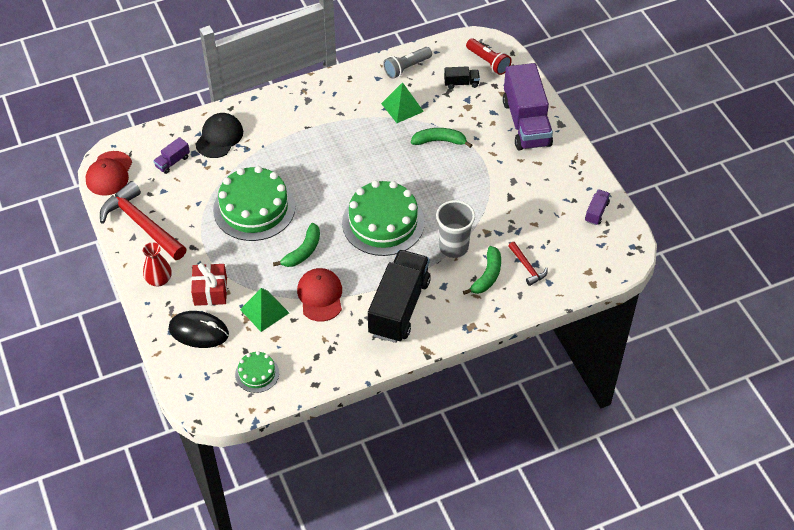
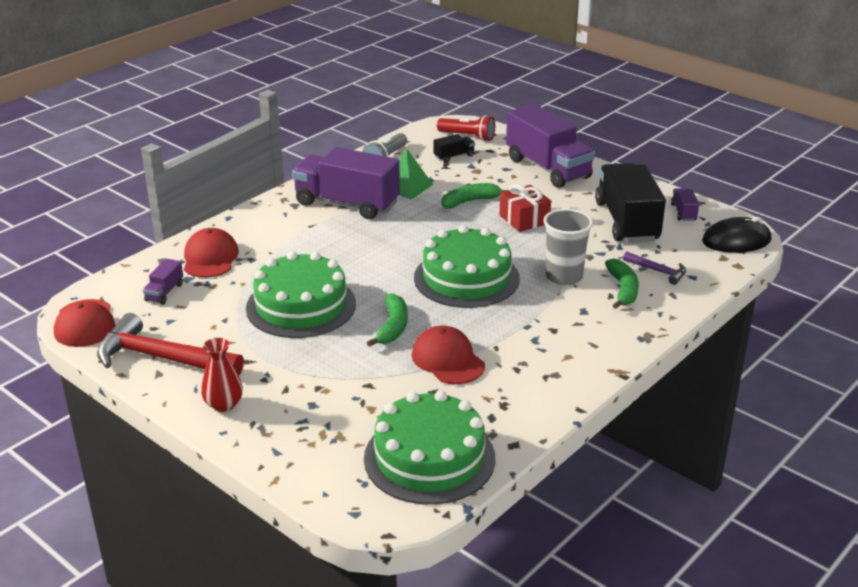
camera: 25 degrees left, 20 degrees down
black mouse [169,311,229,348] -> black mouse moved to [702,217,772,253]
red gift [191,263,227,306] -> red gift moved to [499,184,551,232]
black cap [195,113,243,158] -> red cap [184,228,239,278]
green cake [235,351,279,393] -> green cake [364,391,495,505], size x2.04
green pyramid [240,288,289,332] -> none
black truck [368,250,431,343] -> black truck moved to [595,163,666,243]
red hammer [509,242,548,286] -> purple hammer [623,252,686,285]
none -> purple truck [292,147,400,219]

